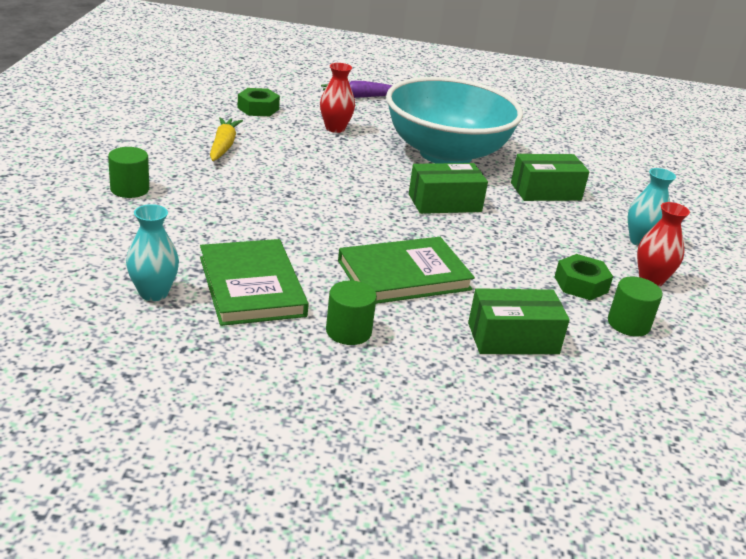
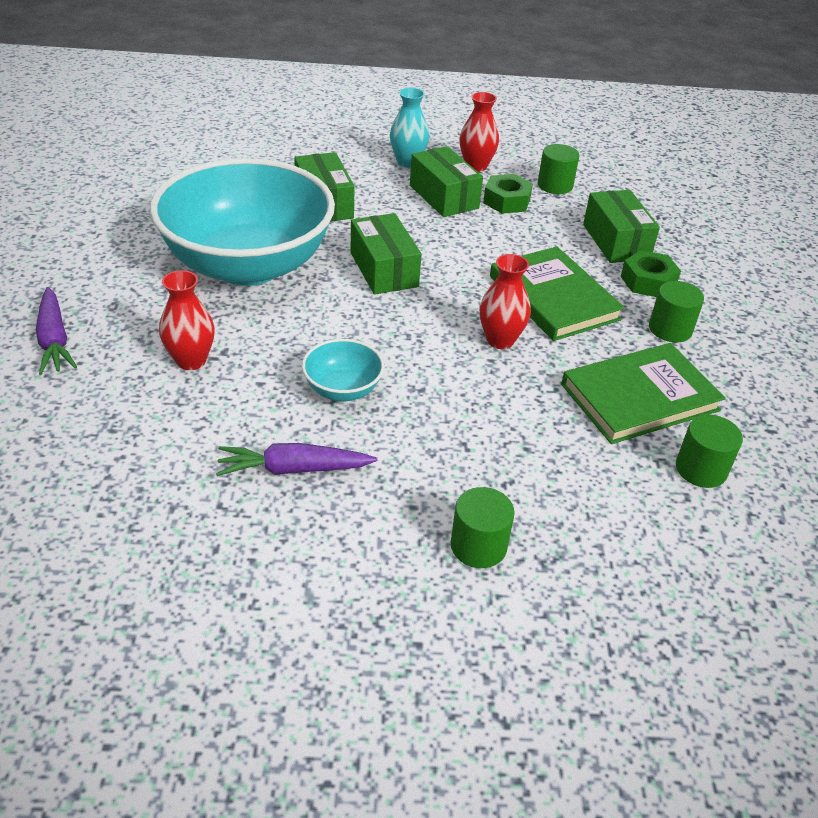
camera: 95 degrees left, 10 degrees up
turquoise vase [126,204,179,301] -> green cylinder [676,415,743,488]
yellow carrot [210,117,243,161] -> purple carrot [216,443,377,476]
green nut [237,88,280,116] -> green nut moved to [621,250,681,297]
none -> turquoise bowl [302,339,384,401]
none -> green box [410,146,483,217]
none -> red vase [480,254,531,349]

